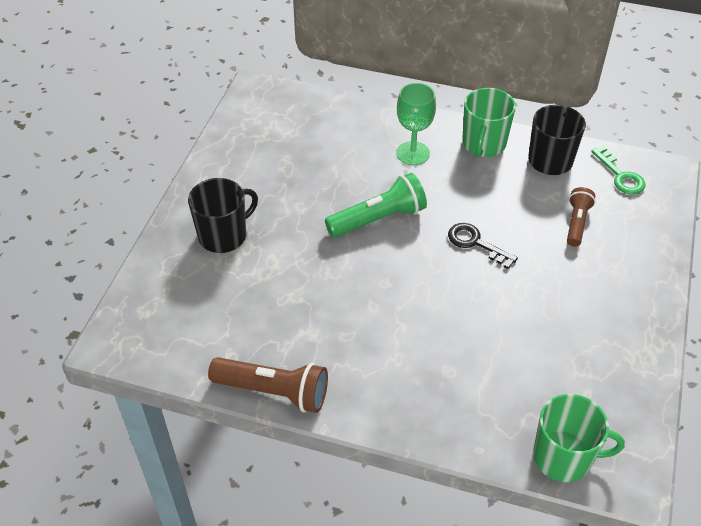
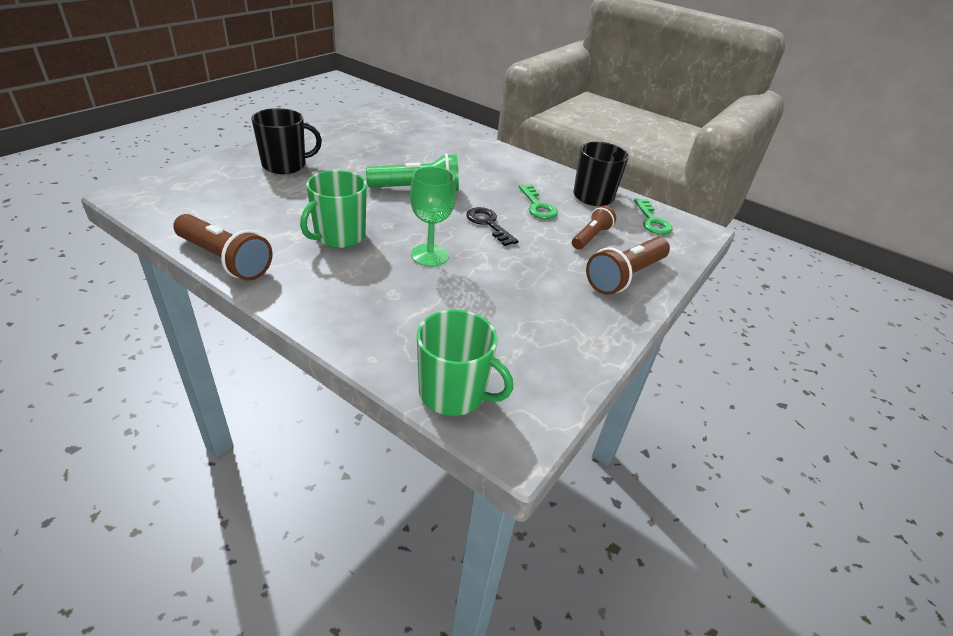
camera: 15 degrees right, 10 degrees down
green goblet [397,83,436,165] -> green goblet moved to [410,166,456,267]
green mug [462,88,516,157] -> green mug moved to [300,170,367,248]
none -> green key [519,185,558,219]
none -> brown flashlight [586,237,670,295]

